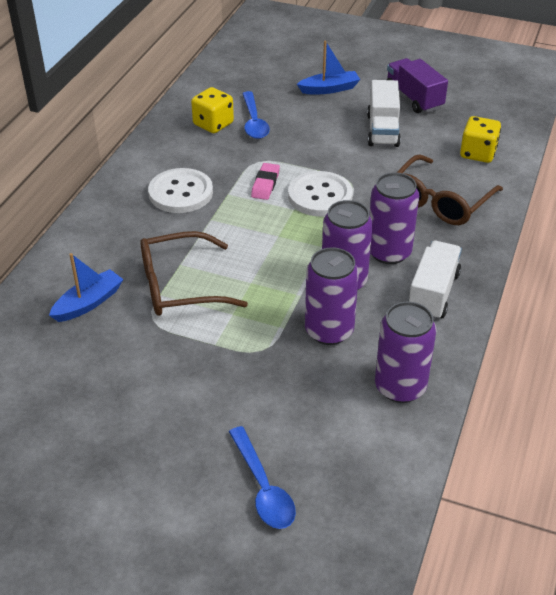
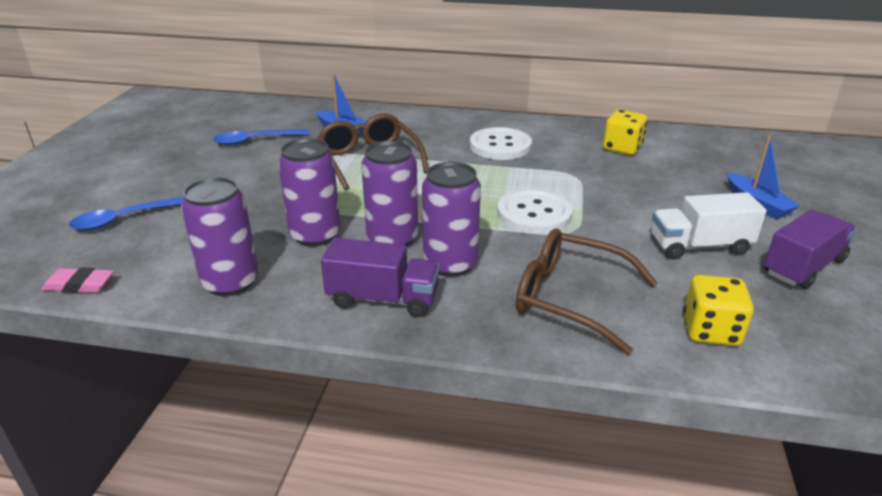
camera: 80 degrees right, 10 degrees down
blue spoon [242,91,270,139] -> blue spoon moved to [213,129,309,146]
pink eraser [251,163,280,200] -> pink eraser moved to [41,267,114,293]
white truck [408,241,462,320] -> purple truck [321,238,439,317]

